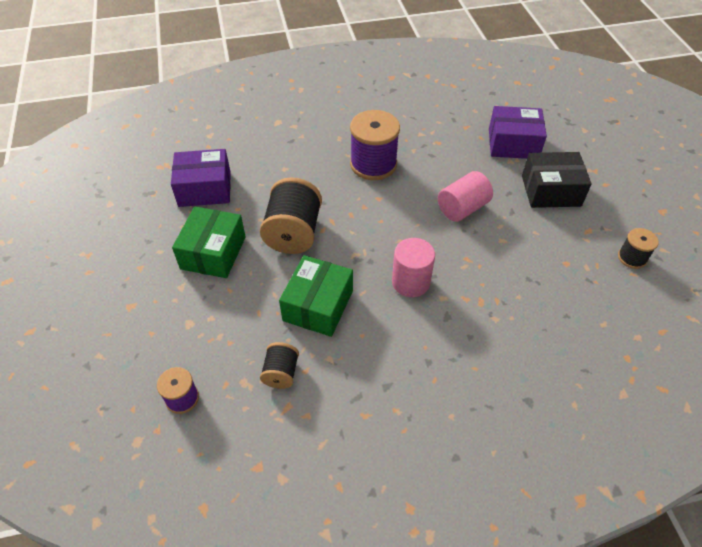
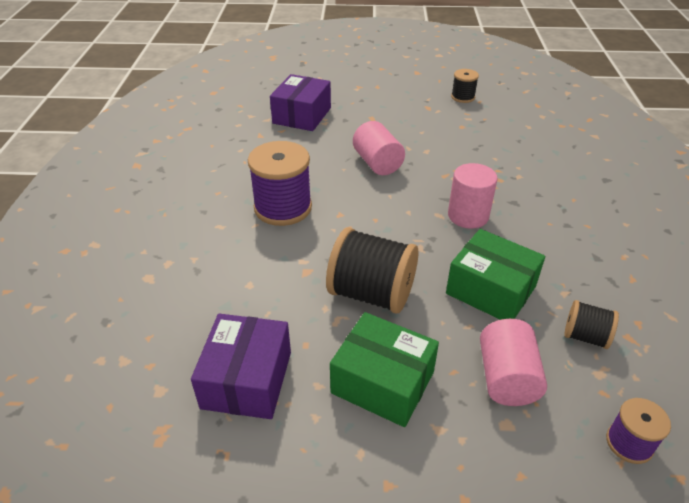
camera: 75 degrees left, 10 degrees down
black box [522,152,592,208] -> none
none -> pink cylinder [480,319,547,406]

